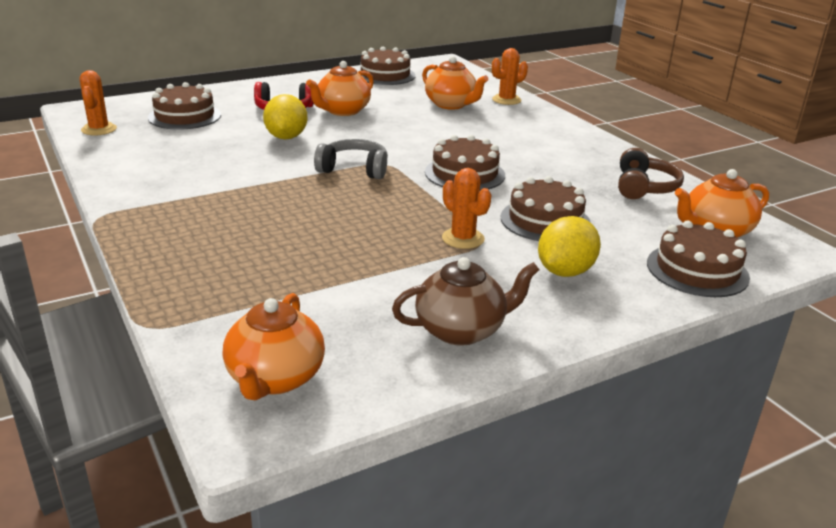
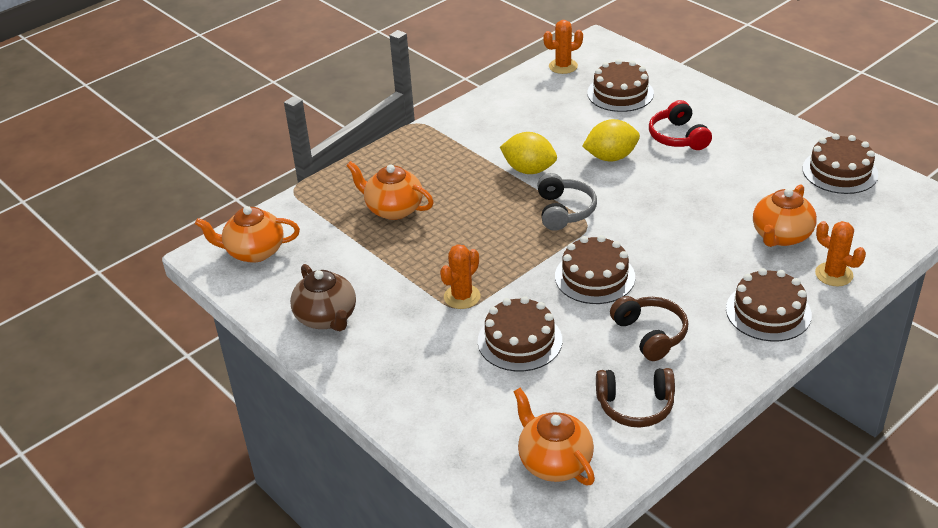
camera: 80 degrees right, 10 degrees up
orange teapot [306,61,374,116] -> orange teapot moved to [346,161,434,220]
yellow lemon [538,216,601,277] -> yellow lemon moved to [500,132,557,174]
brown cake [647,220,750,297] -> brown cake moved to [726,268,812,342]
none -> brown headphones [610,296,688,361]

